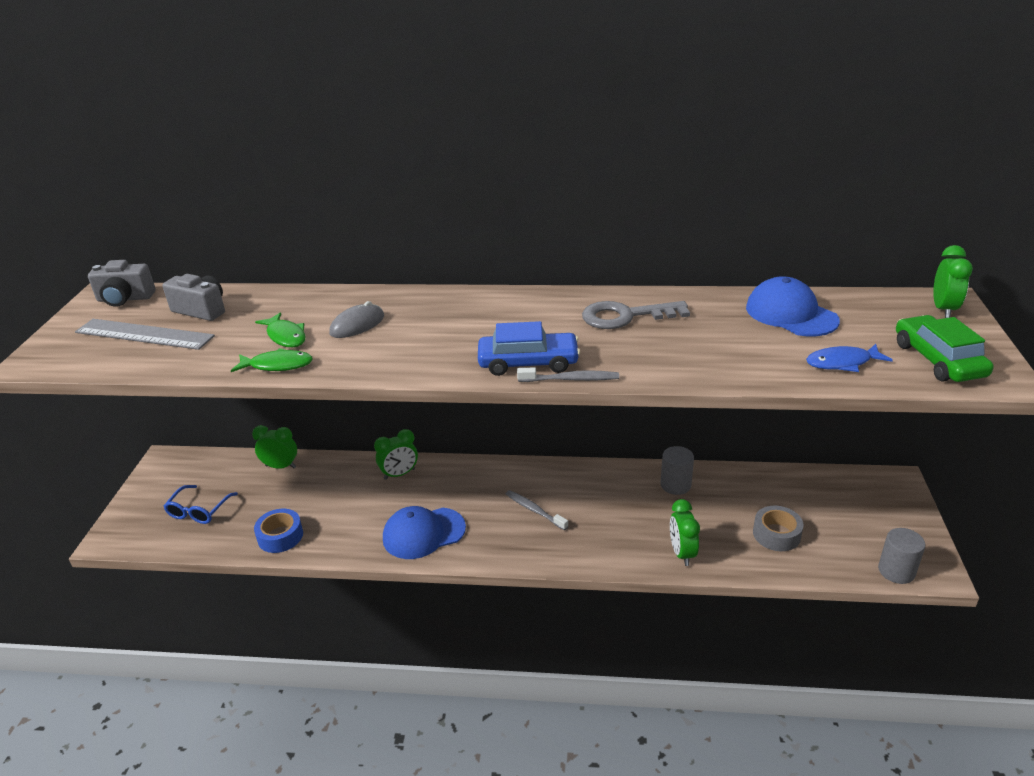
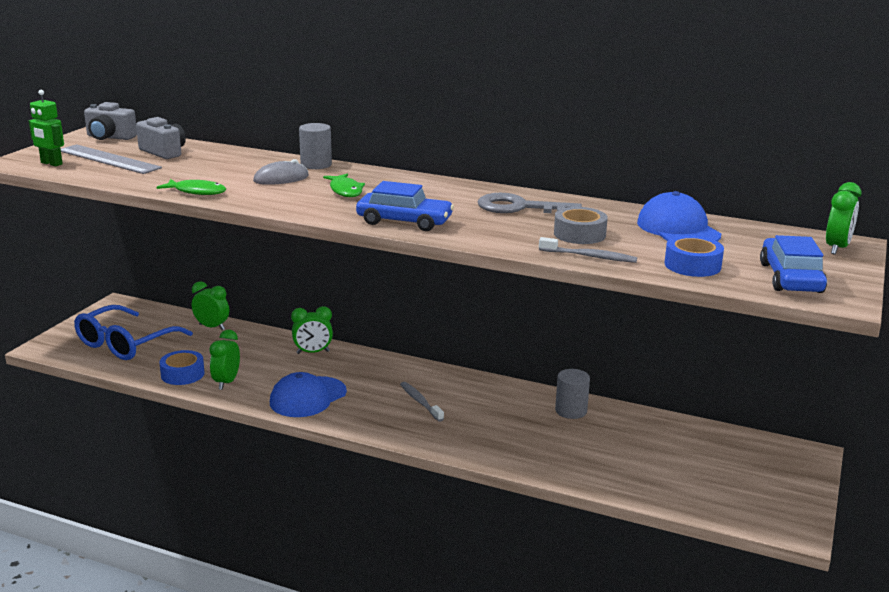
camera: 15 degrees right, 10 degrees down
blue glasses [163,485,238,524] -> blue glasses [74,305,193,360], size x1.74
green fish [255,312,306,347] -> green fish moved to [323,174,365,197]
blue cap [383,506,466,559] -> blue cap turned 45 degrees counterclockwise [270,372,347,417]
grey toothbrush [517,367,619,382] -> grey toothbrush moved to [539,237,637,263]
green clock [670,499,700,566] -> green clock moved to [209,330,240,390]
grey tape [753,506,804,551] -> grey tape moved to [554,207,608,244]
blue fish [806,344,893,372] -> blue tape [665,236,724,277]
grey cylinder [878,528,925,584] -> grey cylinder moved to [299,123,332,169]
green car [896,315,994,382] -> blue car [760,235,827,293]
none -> green robot [29,90,64,166]

